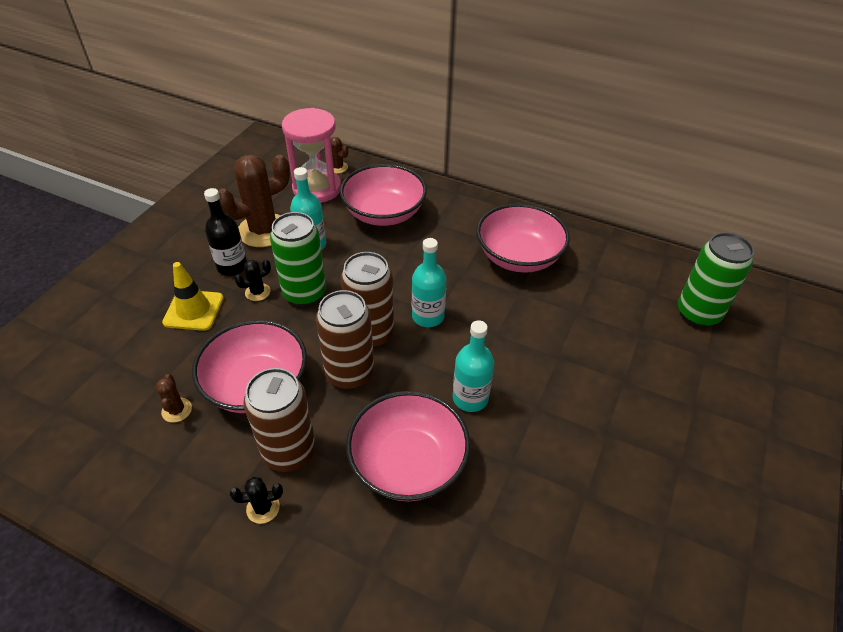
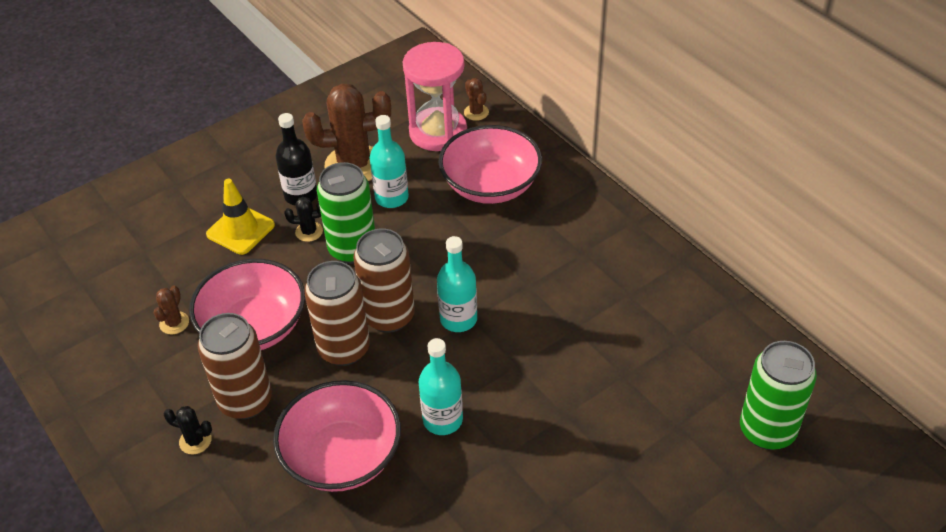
camera: 30 degrees right, 0 degrees up
pink bowl [476,204,570,273] -> none

